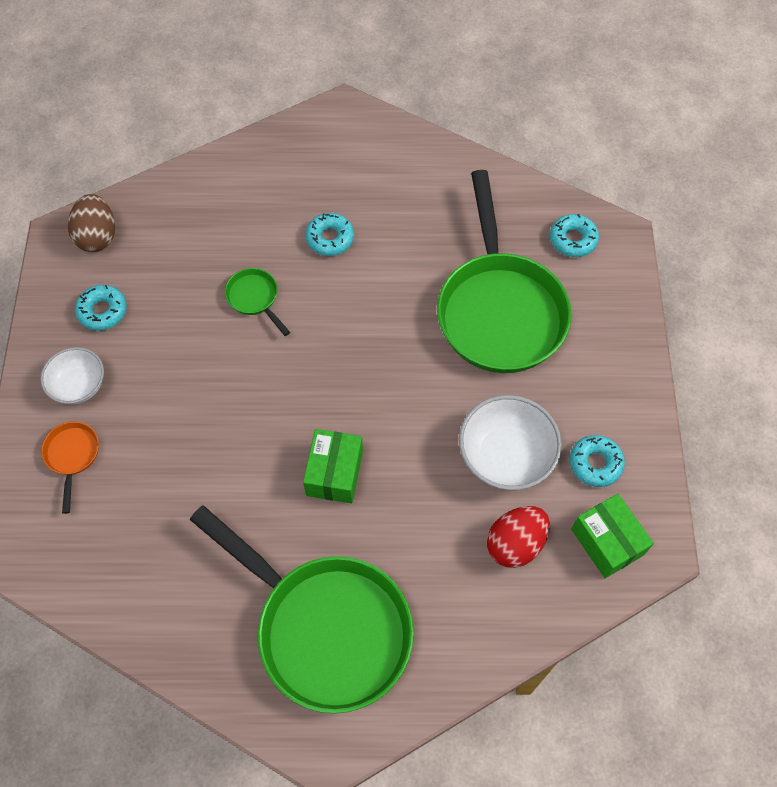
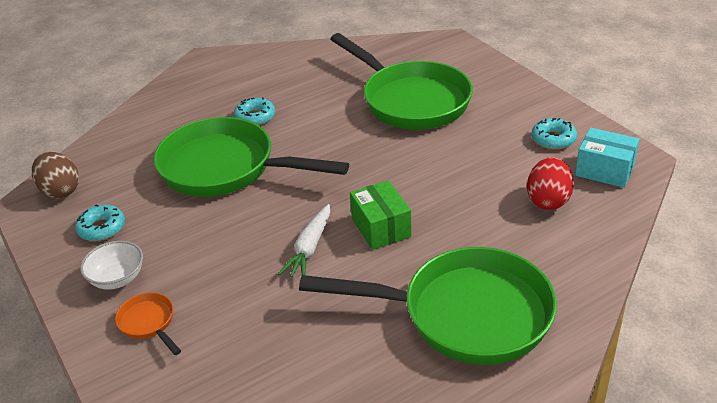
camera: 30 degrees left, 25 degrees down
green pan [225,268,290,336] -> green pan [154,117,349,197], size x2.48
white bowl [459,395,562,490] -> none
turquoise donut [550,214,599,257] -> none
green box [571,494,654,578] -> turquoise box [575,128,640,188]
none -> white carrot [278,204,330,277]

